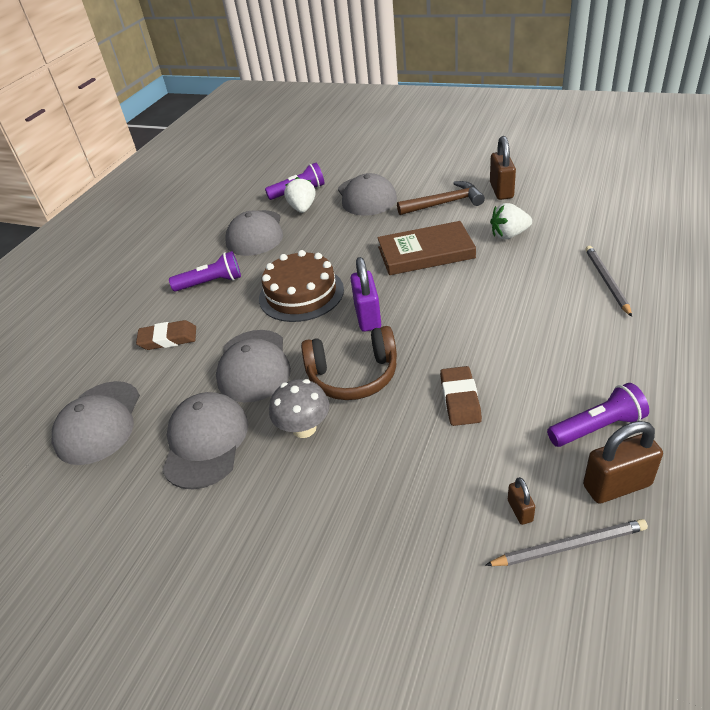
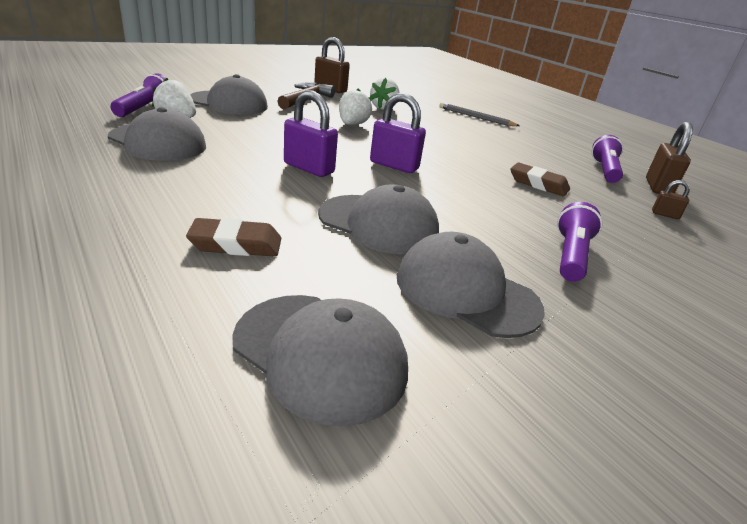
camera: 65 degrees left, 10 degrees down
brown eraser [136,320,196,350] -> brown eraser turned 60 degrees clockwise [186,218,281,257]
purple flashlight [169,251,241,292] -> purple flashlight moved to [557,202,602,282]
brown cake [259,250,344,322] -> purple padlock [284,90,338,177]
grey mushroom [269,379,329,438] -> none
brown headphones [301,326,397,400] -> none
brown book [377,221,476,275] -> white strawberry [339,89,372,125]
grey pencil [485,519,648,566] -> none

